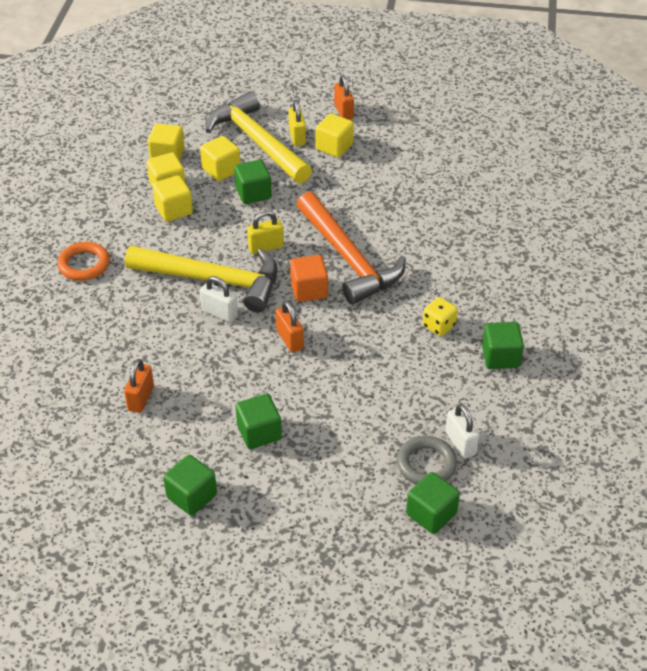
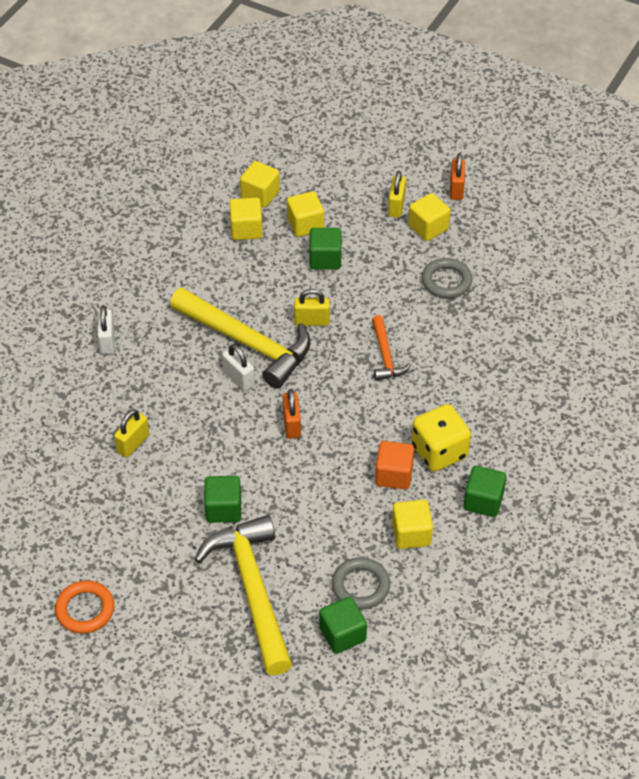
camera: 20 degrees right, 5 degrees up
orange ring [57,242,110,281] -> orange ring moved to [55,580,114,634]
orange padlock [124,359,154,413] -> yellow padlock [114,409,149,458]
yellow cube [152,175,193,222] -> yellow cube moved to [392,500,433,549]
green cube [163,455,217,516] -> none
yellow hammer [205,91,312,184] -> yellow hammer moved to [195,515,292,675]
orange cube [290,255,328,302] -> orange cube moved to [375,441,414,489]
orange hammer [296,192,406,305] -> orange hammer [372,315,412,381], size x0.50
yellow dice [422,297,458,336] -> yellow dice [411,404,471,471], size x1.71
white padlock [445,404,479,459] -> white padlock moved to [97,305,115,354]
none -> grey ring [421,258,472,298]

